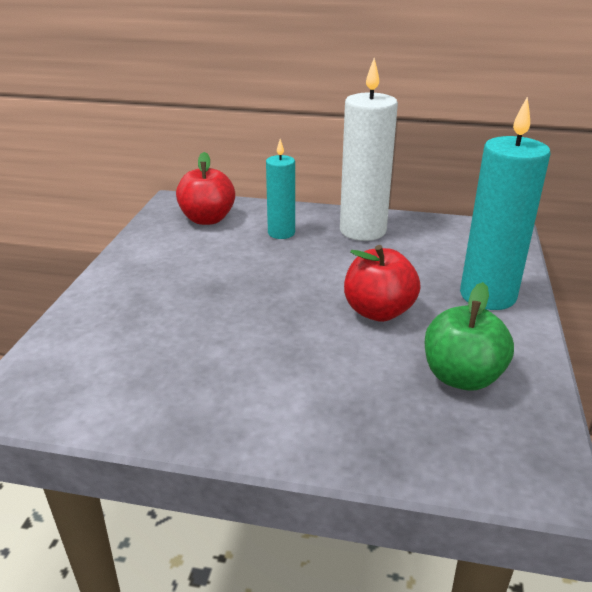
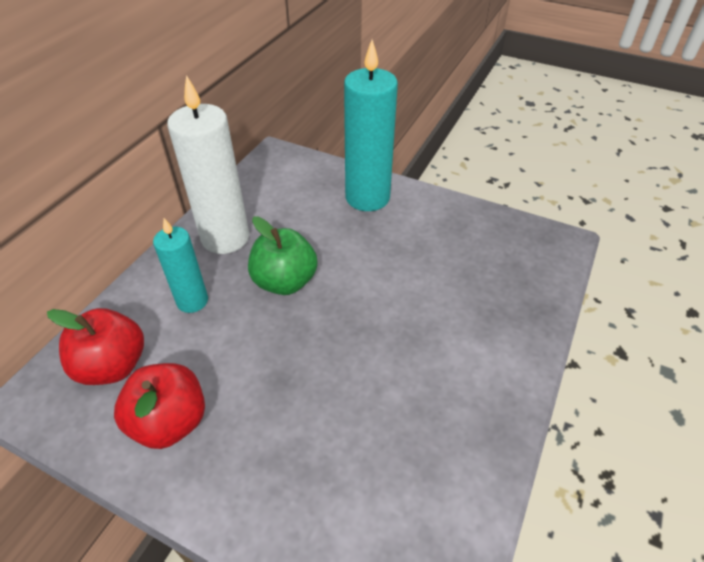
camera: 75 degrees left, 15 degrees up
red apple [344,245,421,322] -> red apple moved to [114,363,205,449]
green apple [425,282,514,391] -> green apple moved to [248,216,318,295]

